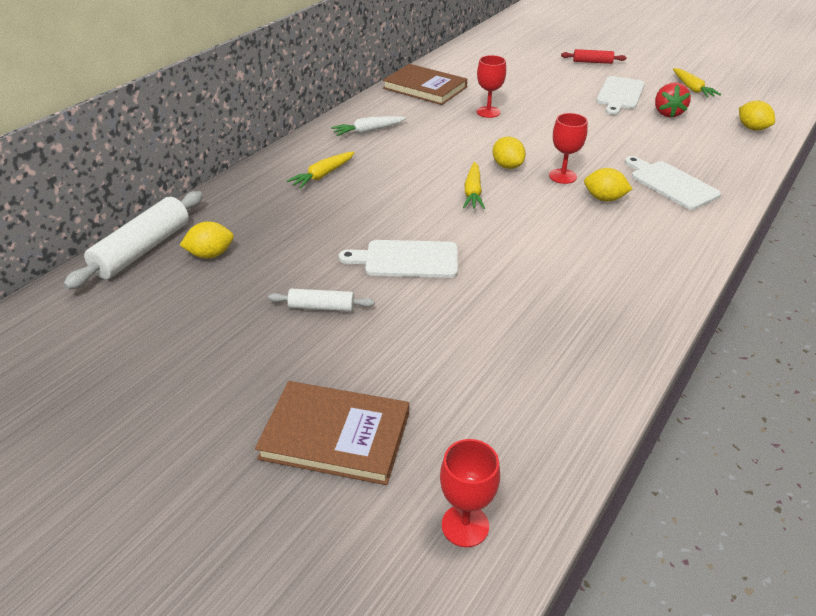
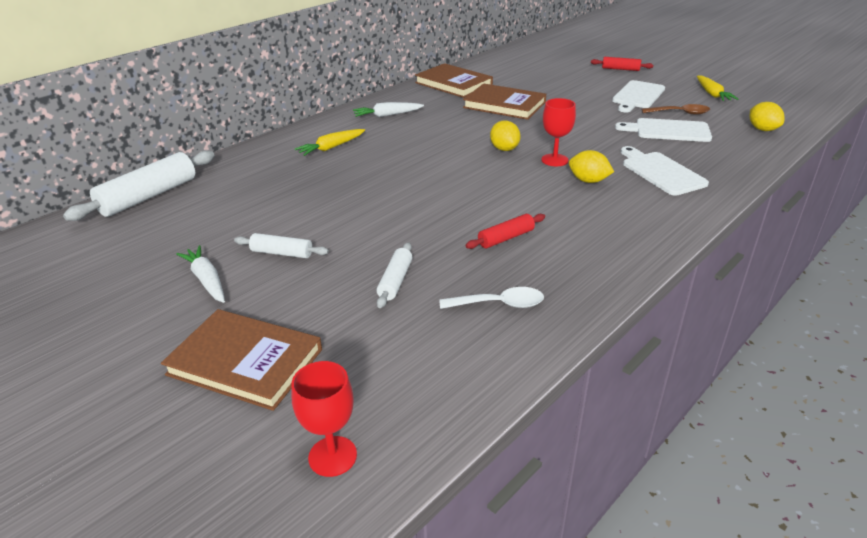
camera: 10 degrees right, 5 degrees down
yellow lemon [180,221,234,259] -> none
white cutting board [339,240,458,278] -> white cutting board moved to [615,118,712,142]
yellow carrot [463,162,485,209] -> none
red goblet [477,55,506,118] -> brown book [463,83,546,120]
red strawberry [655,82,691,117] -> brown spoon [642,104,710,115]
none -> white carrot [176,245,225,303]
none -> white rolling pin [377,242,413,308]
none -> white spoon [439,287,544,309]
none -> red rolling pin [465,214,545,249]

